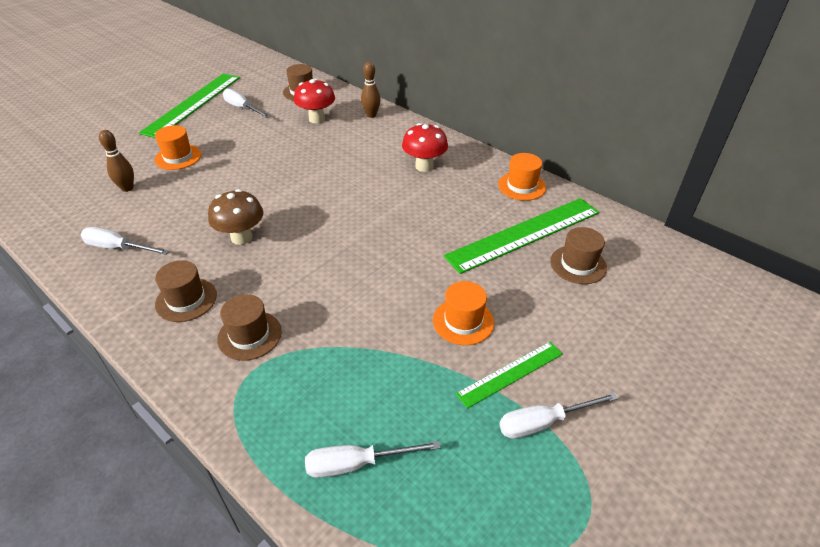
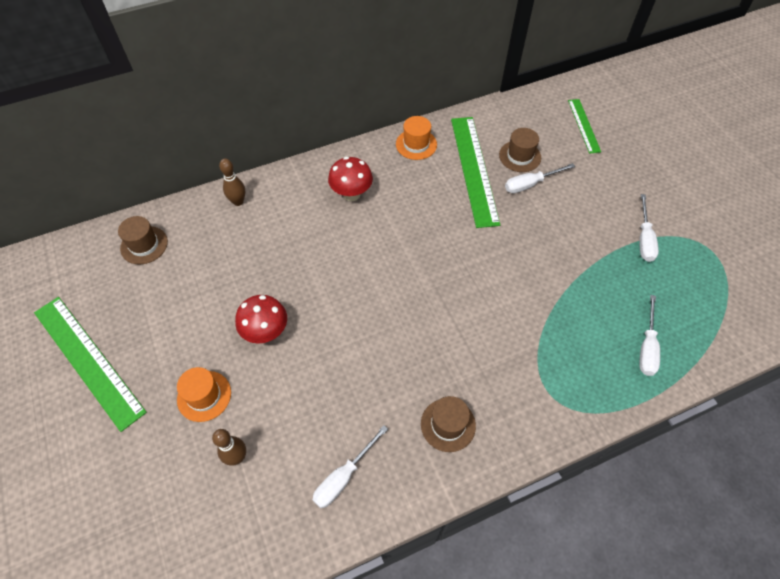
camera: 65 degrees left, 15 degrees up
brown mushroom [208,189,263,245] -> none
brown hat [217,294,282,361] -> none
white screwdriver [223,89,271,118] -> white screwdriver moved to [505,163,575,193]
red mushroom [294,79,335,123] -> red mushroom moved to [235,295,287,344]
orange hat [433,281,494,345] -> none
green ruler [456,341,563,409] -> green ruler moved to [568,99,601,154]

